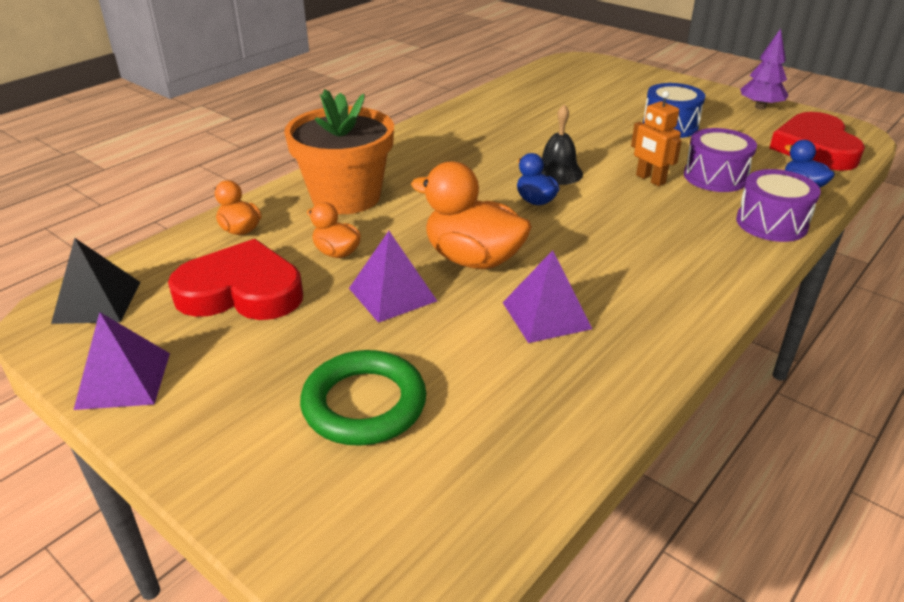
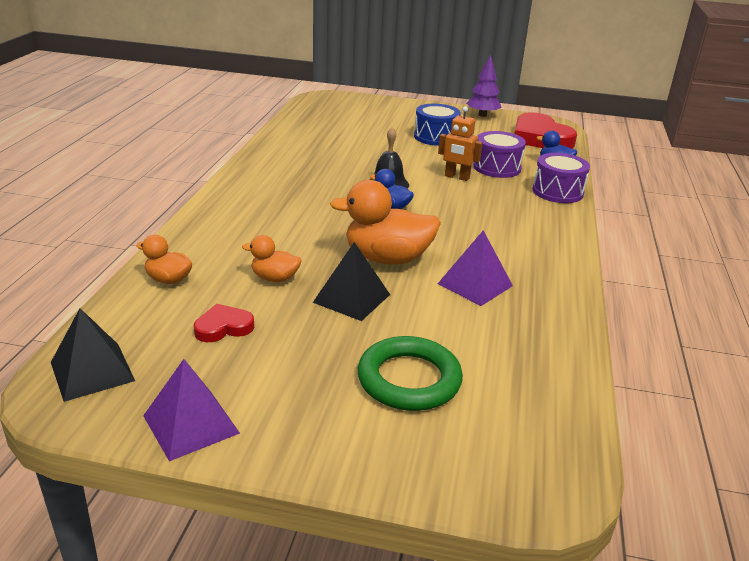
camera: 30 degrees left, 5 degrees down
red heart [168,239,303,320] -> red heart [194,304,254,342], size x0.50
orange flower pot [284,89,394,214] -> none
purple pyramid [349,231,437,323] -> black pyramid [313,242,390,321]

